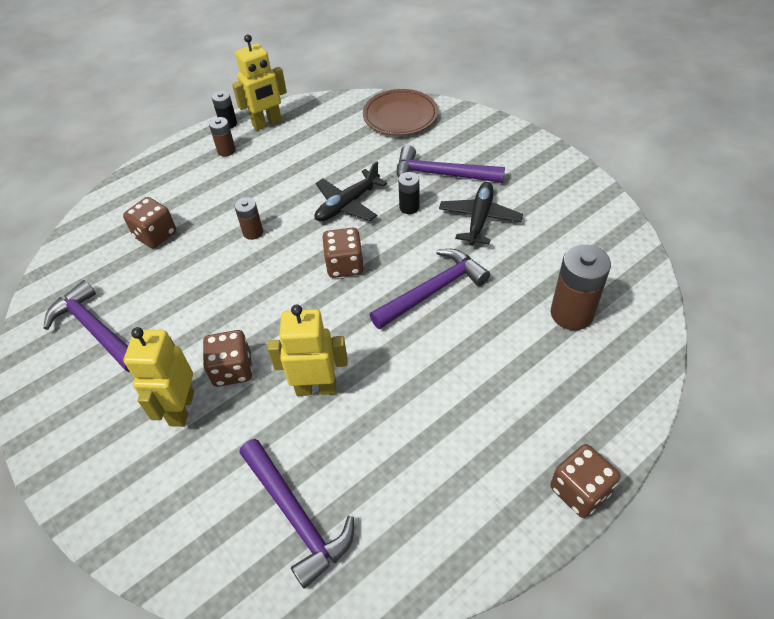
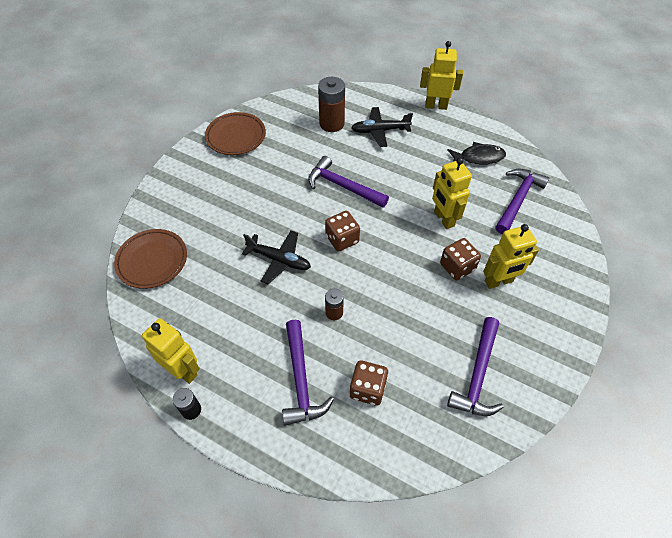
camera: 115 degrees left, 5 degrees up
brown battery [209,117,236,156] -> none
purple hammer [397,145,505,183] -> purple hammer moved to [282,320,334,426]
black battery [398,172,420,214] -> none
black plane [439,182,523,246] -> black plane moved to [351,107,413,147]
brown dice [550,444,620,518] -> yellow robot [420,41,463,110]
none -> brown plate [205,112,266,155]
none -> black fish [447,142,506,165]

